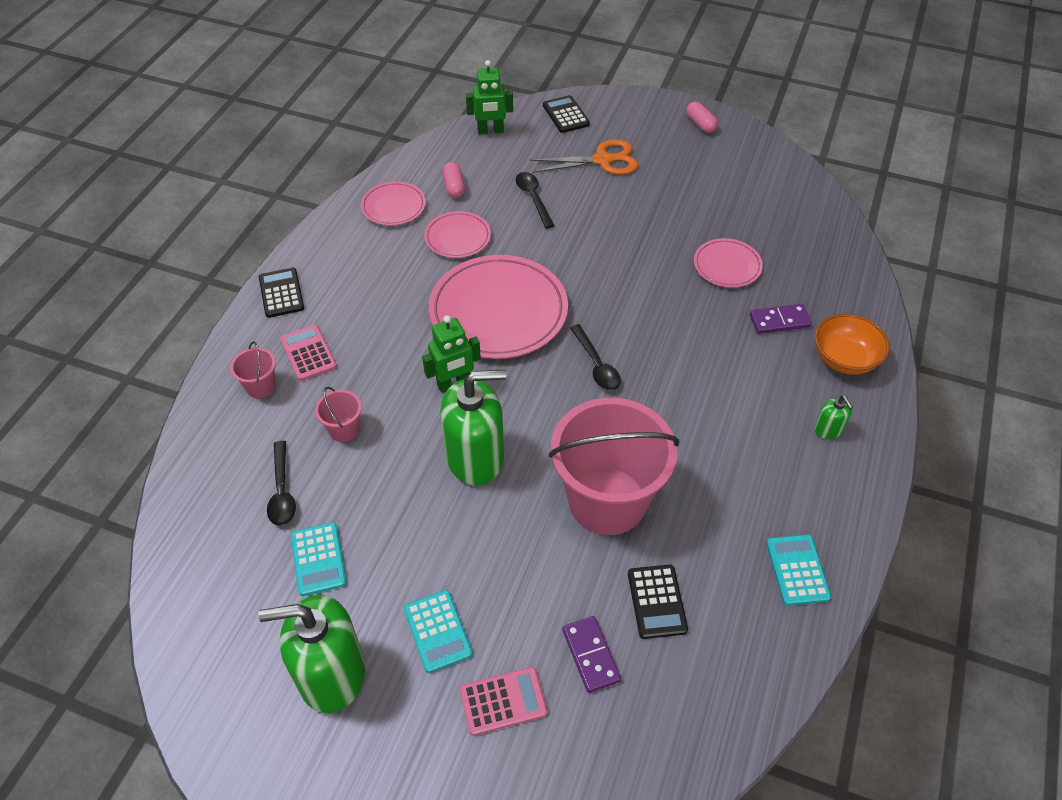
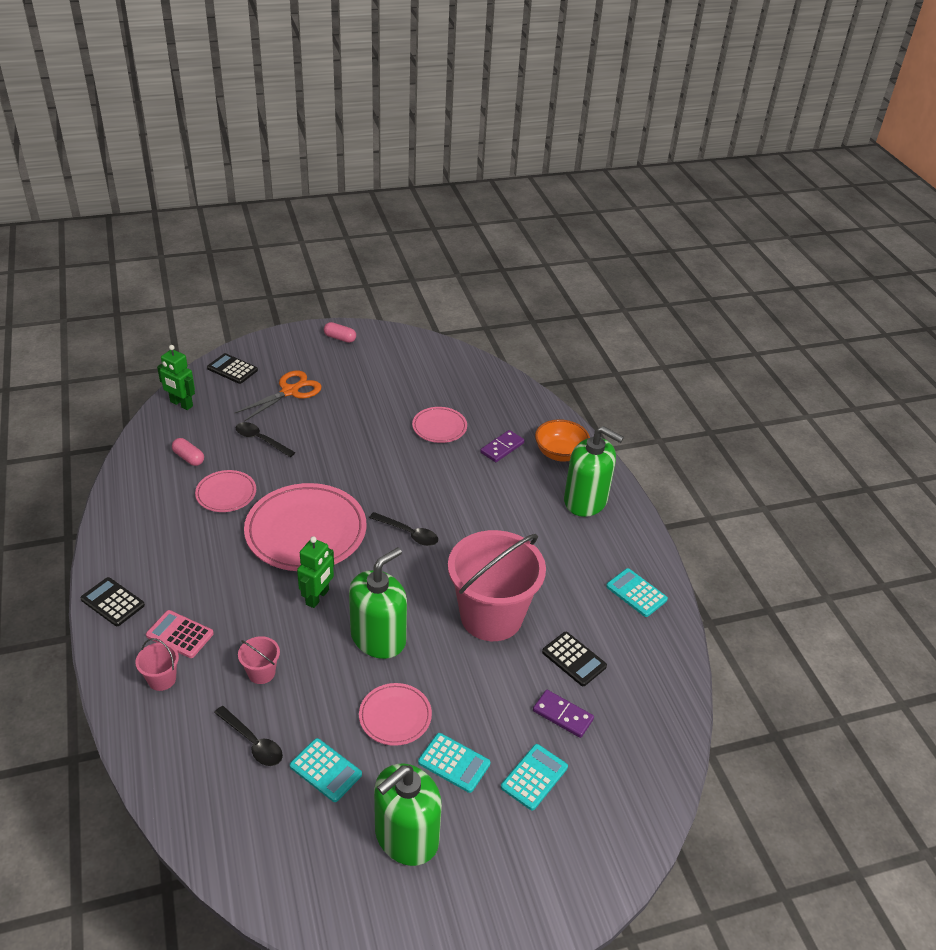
camera: 40 degrees left, 10 degrees down
pink plate [361,181,426,226] -> pink plate moved to [359,683,432,746]
pink calculator [460,667,547,736] -> turquoise calculator [501,744,568,811]
green robot [466,60,513,134] -> green robot turned 75 degrees clockwise [157,345,195,410]
green soap dispenser [814,395,853,439] -> green soap dispenser [564,426,624,517], size x2.27

